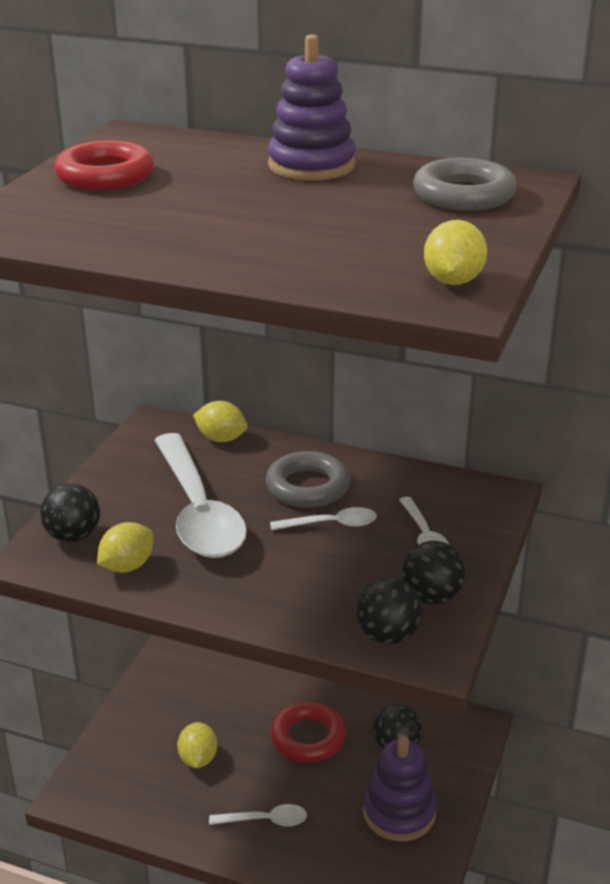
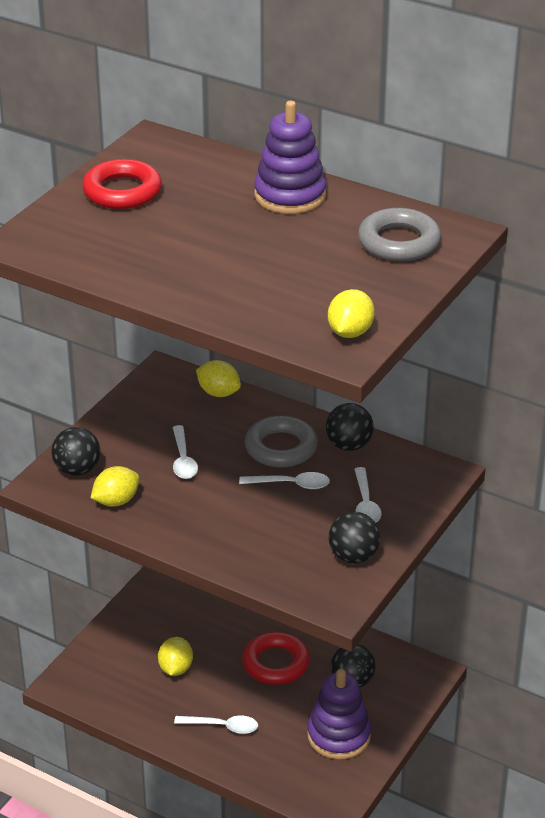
camera: 10 degrees right, 5 degrees up
white spoon [155,433,247,558] -> white spoon [173,425,198,479], size x0.45
black ball [356,578,422,644] -> black ball moved to [326,403,374,451]

